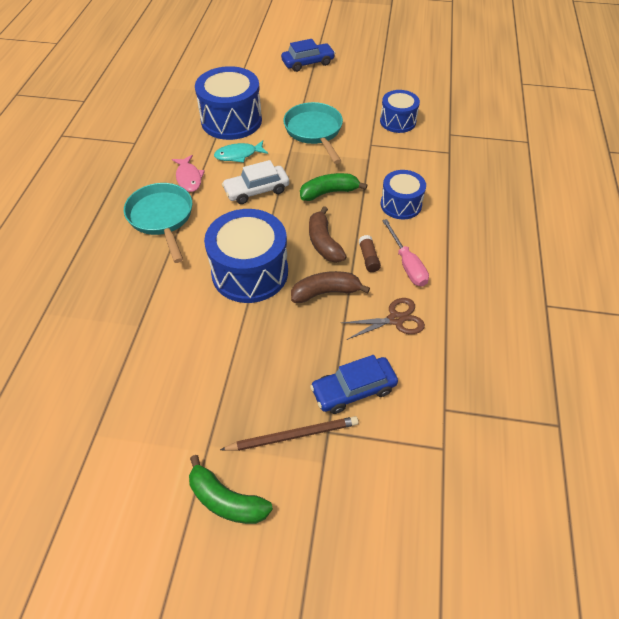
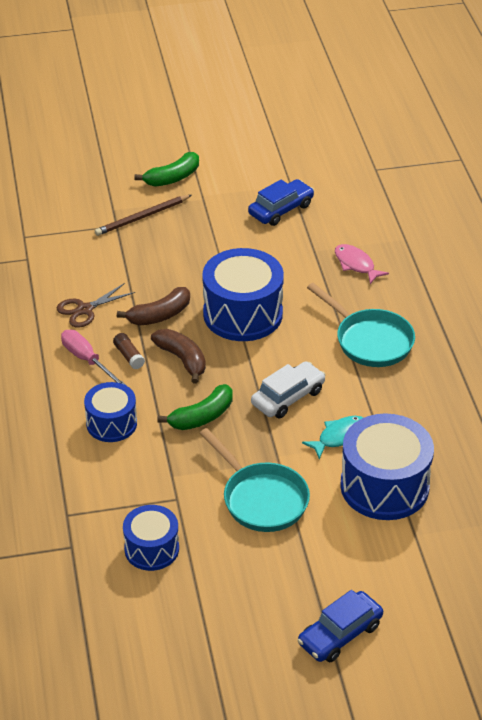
camera: 160 degrees right, 10 degrees down
pink fish [172,155,205,192] -> pink fish moved to [335,244,389,284]
green banana [189,455,273,524] -> green banana turned 135 degrees clockwise [134,152,199,187]
blue car [310,355,398,414] -> blue car moved to [248,179,314,226]

